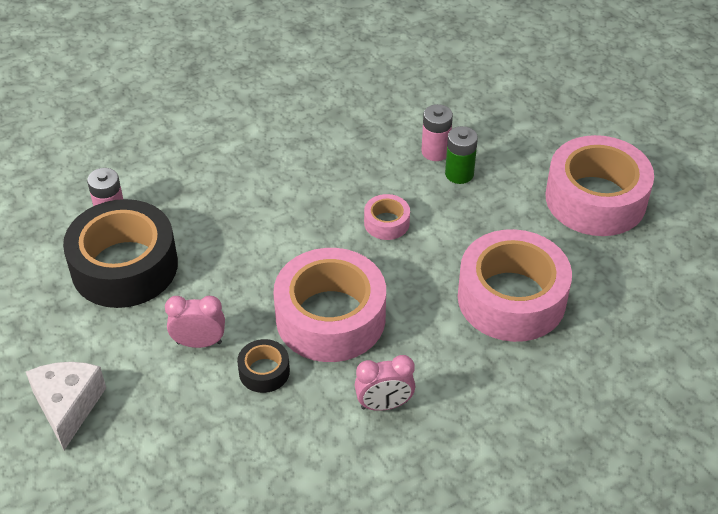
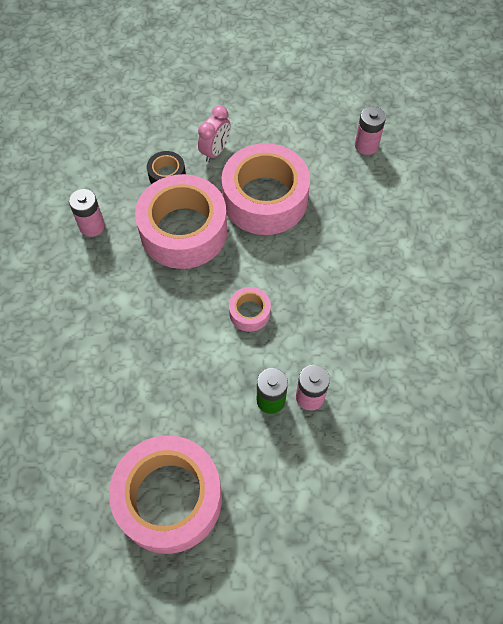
camera: 120 degrees right, 15 degrees up
white cheese [26,362,106,450] -> none
black tape [63,199,178,308] -> none
pink clock [355,355,415,411] -> pink battery [69,189,105,237]
pink tape [458,229,572,342] -> pink tape moved to [222,143,310,235]

